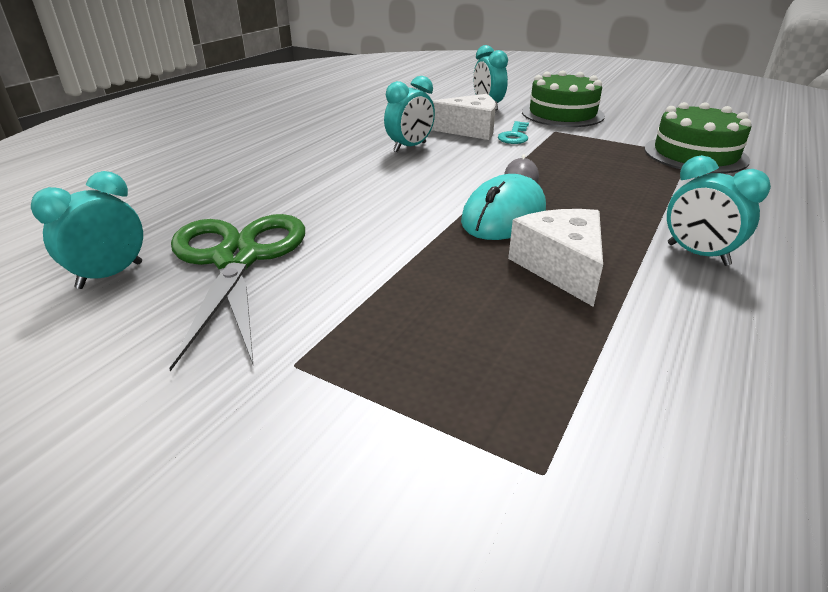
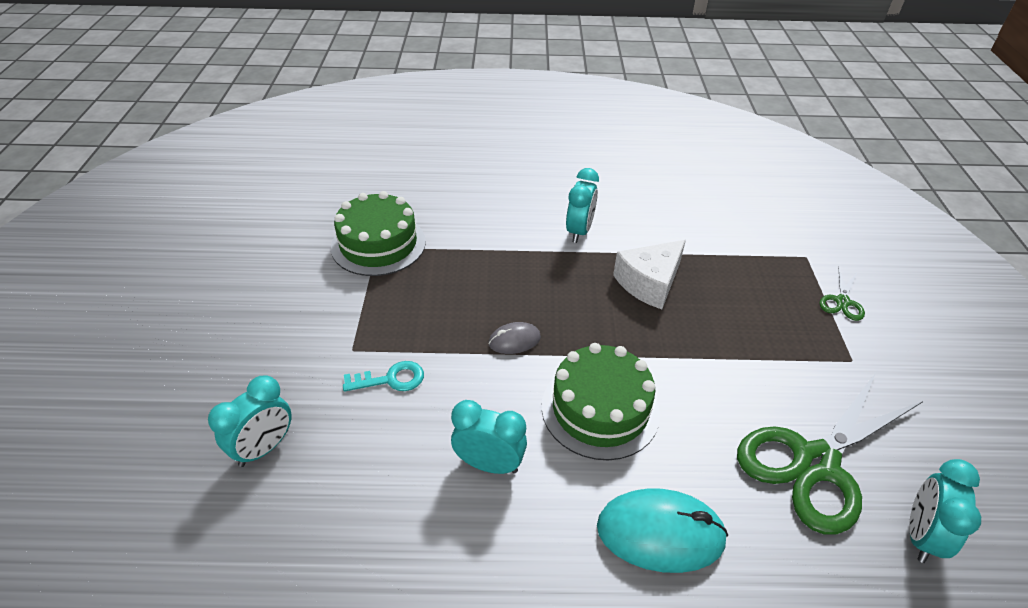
camera: 120 degrees left, 10 degrees up
turquoise clock [31,171,143,289] -> turquoise clock turned 105 degrees clockwise [909,459,981,563]
white cheese [431,94,496,140] -> none
turquoise mouse [461,174,546,240] -> turquoise mouse moved to [597,488,728,573]
green cake [522,70,605,127] -> green cake moved to [542,343,660,460]
none -> green scissors [819,268,865,321]

